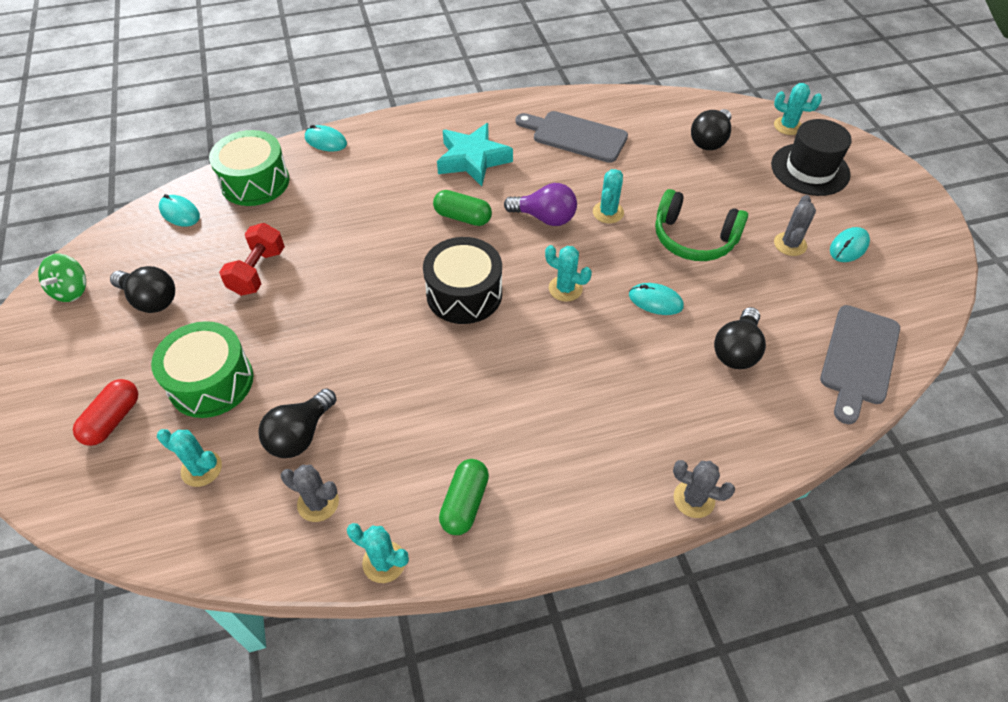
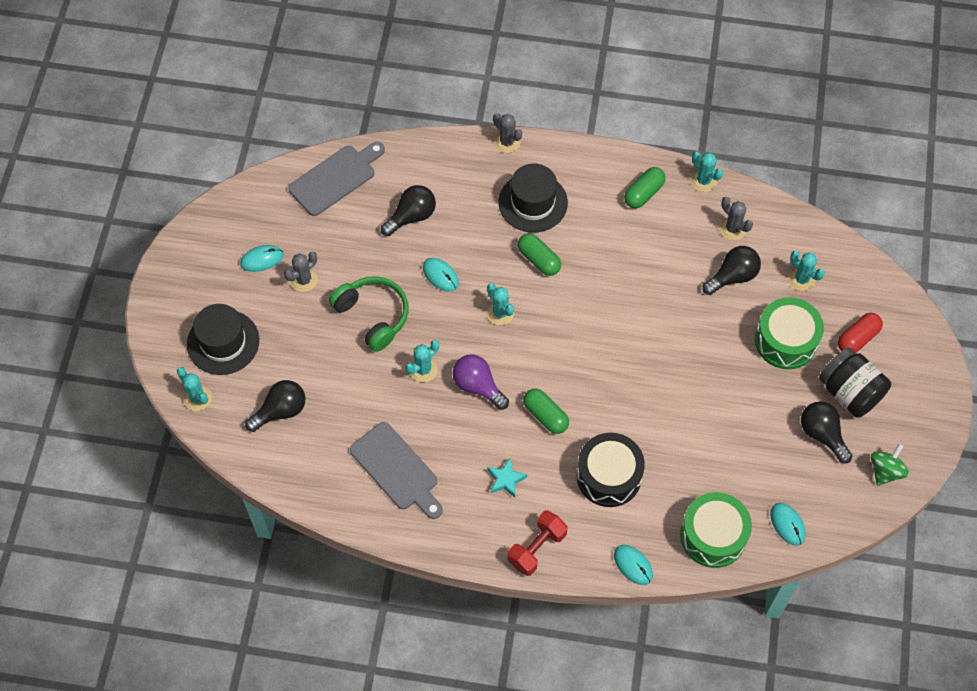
camera: 155 degrees left, 10 degrees up
red dumbbell [219,223,285,296] -> red dumbbell moved to [508,510,568,576]
black drum [423,237,502,324] -> black drum moved to [577,433,645,507]
turquoise star [437,123,513,186] -> turquoise star [487,458,527,498], size x0.54
none -> black hat [499,164,568,233]
none -> green capsule [518,233,561,276]
none -> black jar [819,347,891,418]

